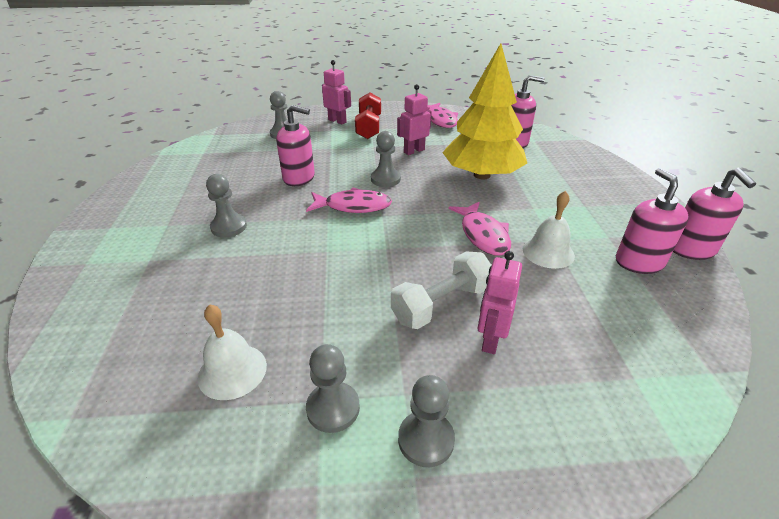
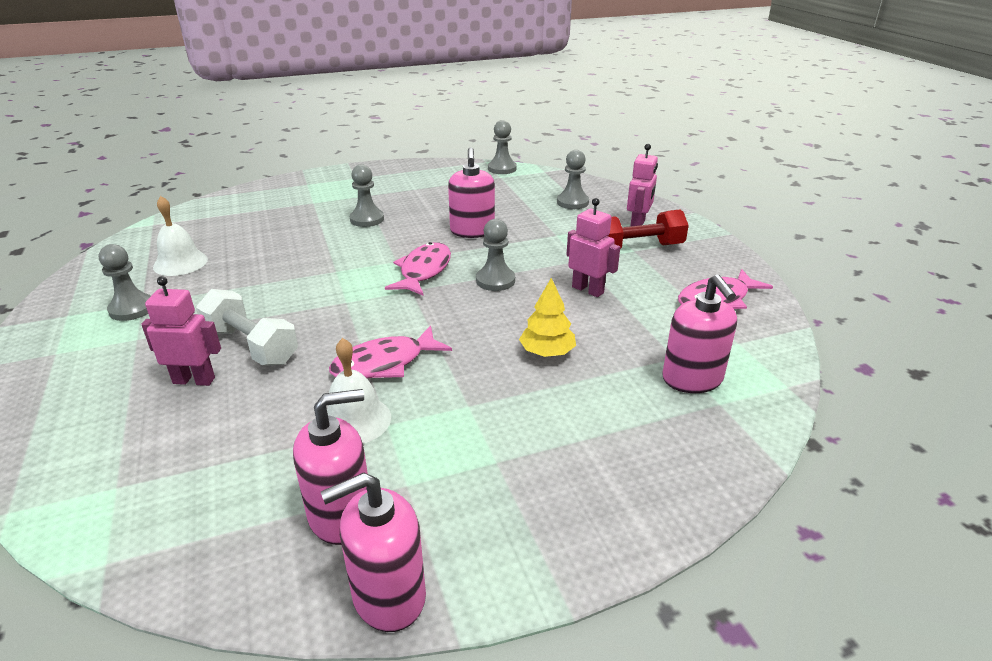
camera: 75 degrees right, 5 degrees down
pink fish [306,188,392,213] -> pink fish turned 150 degrees counterclockwise [385,242,451,296]
grey pawn [398,375,455,467] -> grey pawn moved to [488,120,517,174]
yellow tree [442,43,527,179] -> yellow tree [519,278,576,357], size x0.44

